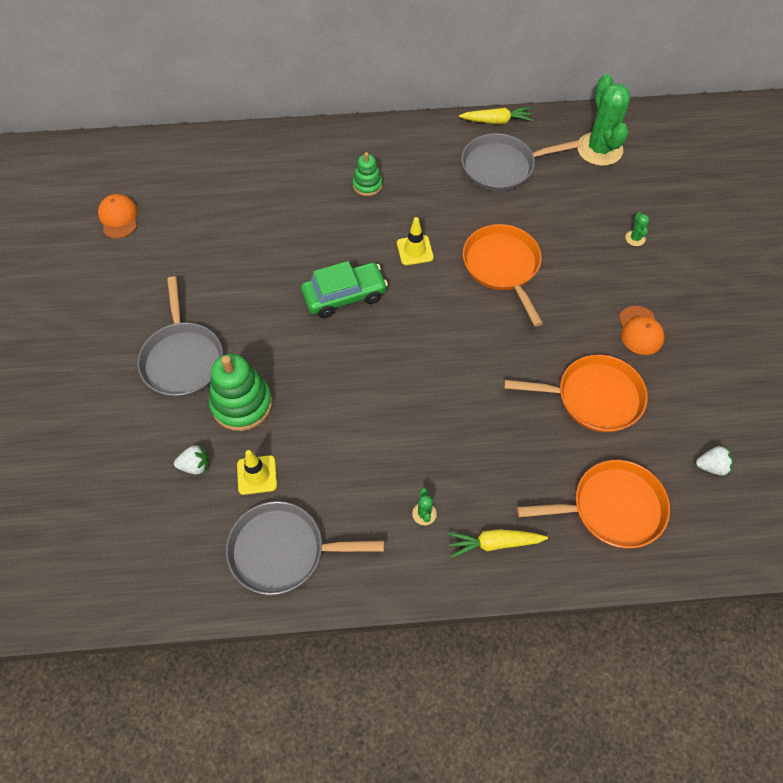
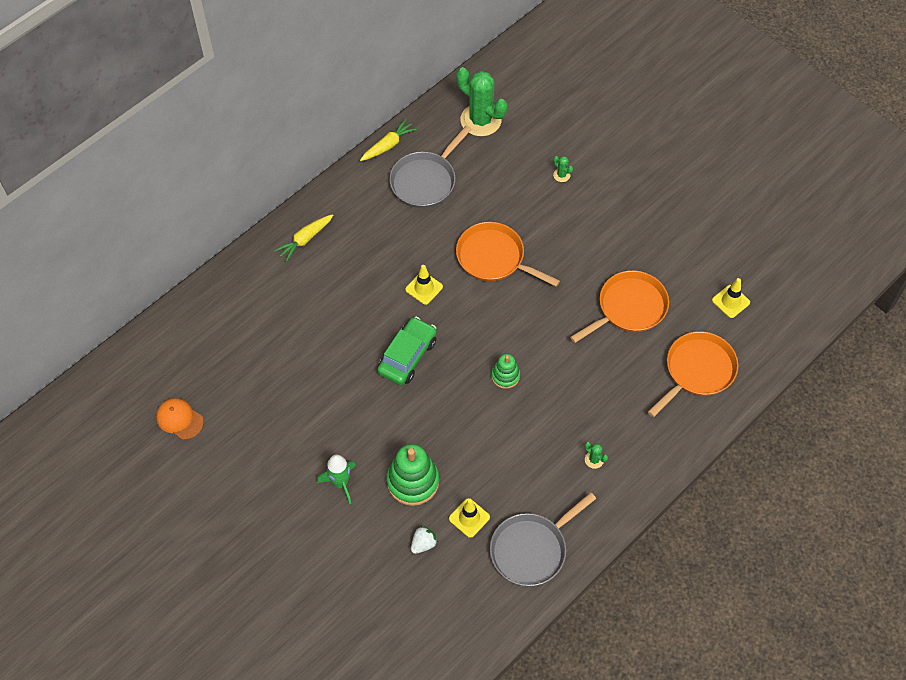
camera: 40 degrees left, 0 degrees up
grey pan [137,276,223,397] -> green rocket [317,455,356,504]
green stacking toy [353,152,382,196] -> green stacking toy moved to [491,354,520,389]
yellow carrot [448,529,548,558] -> yellow carrot moved to [274,214,333,262]
orange cap [619,306,665,355] -> none
white strawberry [696,446,733,475] -> yellow traffic cone [712,278,750,318]

